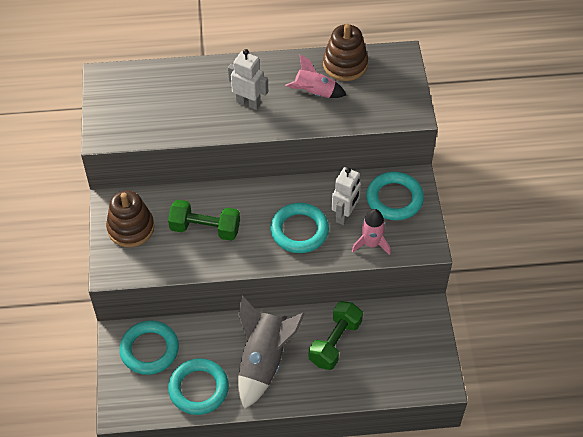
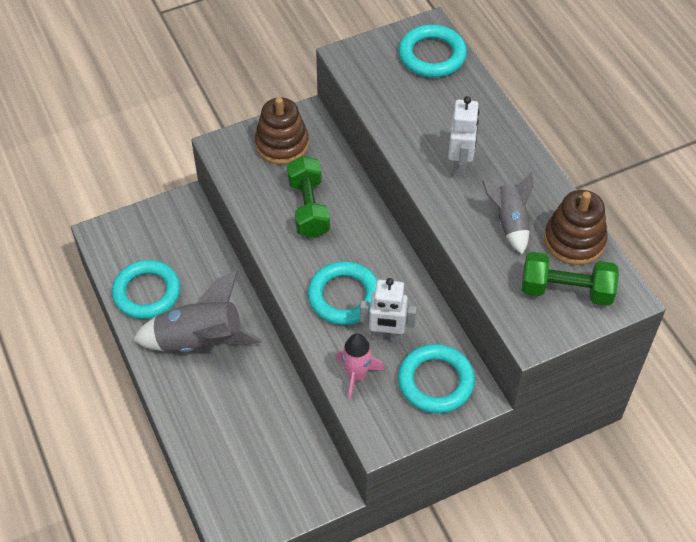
camera: 70 degrees right, 0 degrees up
turquoise ring [119,321,179,375] -> turquoise ring moved to [399,25,467,77]
pink rocket [285,55,346,98] -> grey rocket [482,172,533,254]
green dumbbell [309,301,363,370] -> green dumbbell moved to [522,252,619,306]

